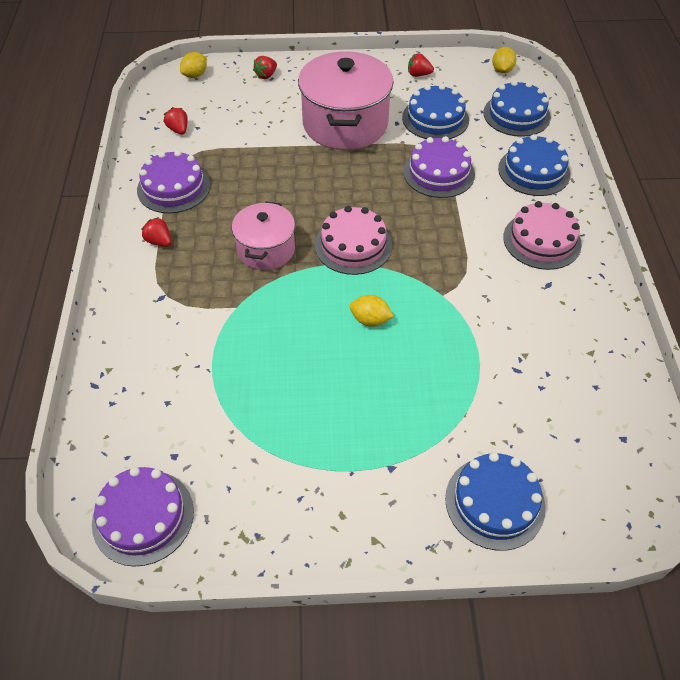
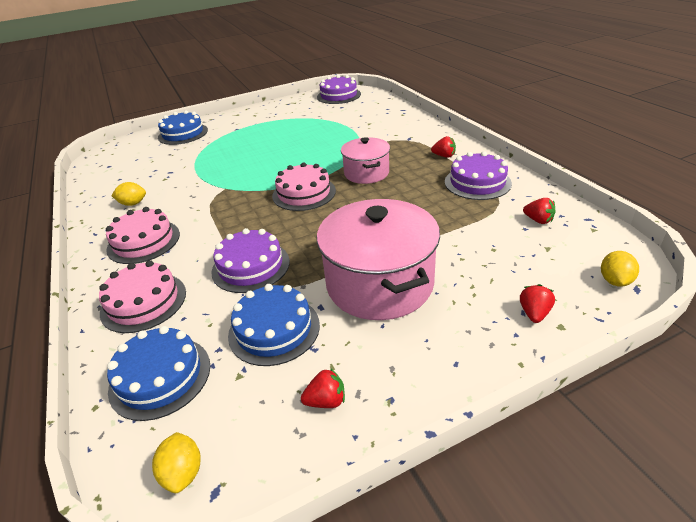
camera: 160 degrees right, 15 degrees down
yellow lemon [350,295,394,327] -> yellow lemon moved to [112,182,146,206]
blue cake [498,134,571,196] -> pink cake [99,260,186,333]

